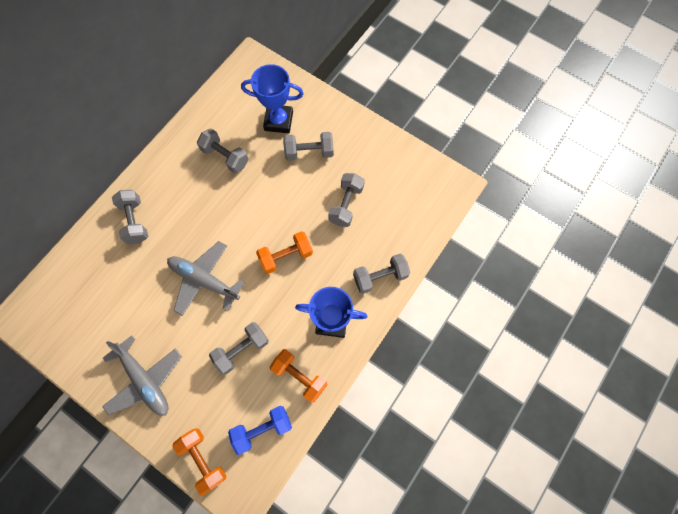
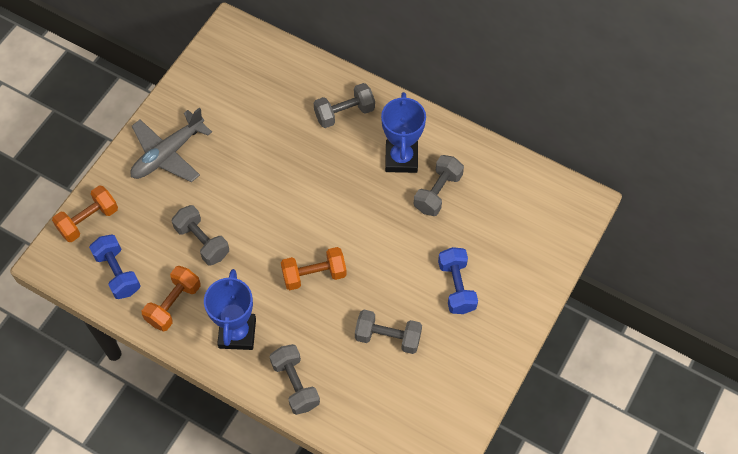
camera: 85 degrees right, 10 degrees down
grey plane [167,241,245,316] -> none
blue trophy [241,64,304,133] -> blue trophy moved to [381,92,426,173]
orange dumbbell [256,231,313,274] -> orange dumbbell turned 75 degrees counterclockwise [281,247,347,290]
grey dumbbell [283,132,334,161] -> blue dumbbell [438,247,478,314]

